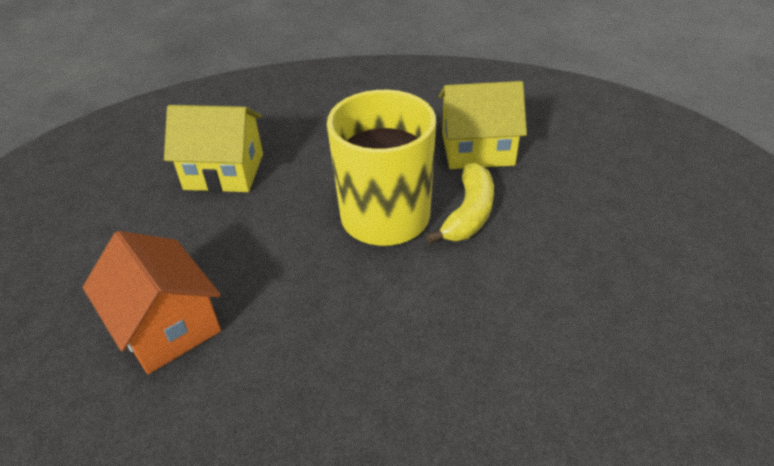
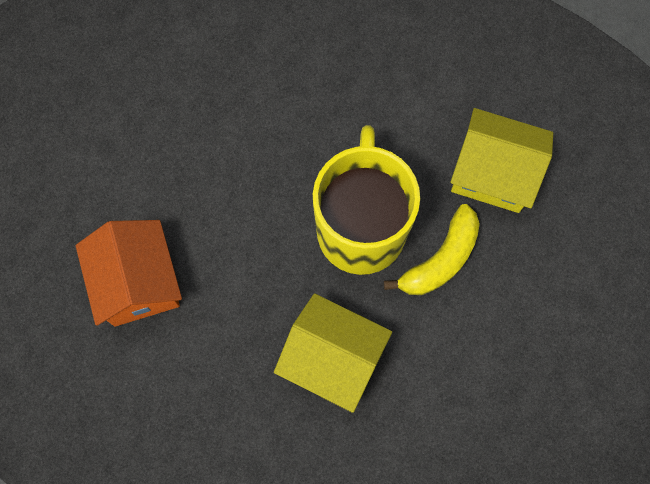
camera: 20 degrees right, 30 degrees up
yellow house [164,105,263,192] -> yellow house moved to [274,293,392,413]

